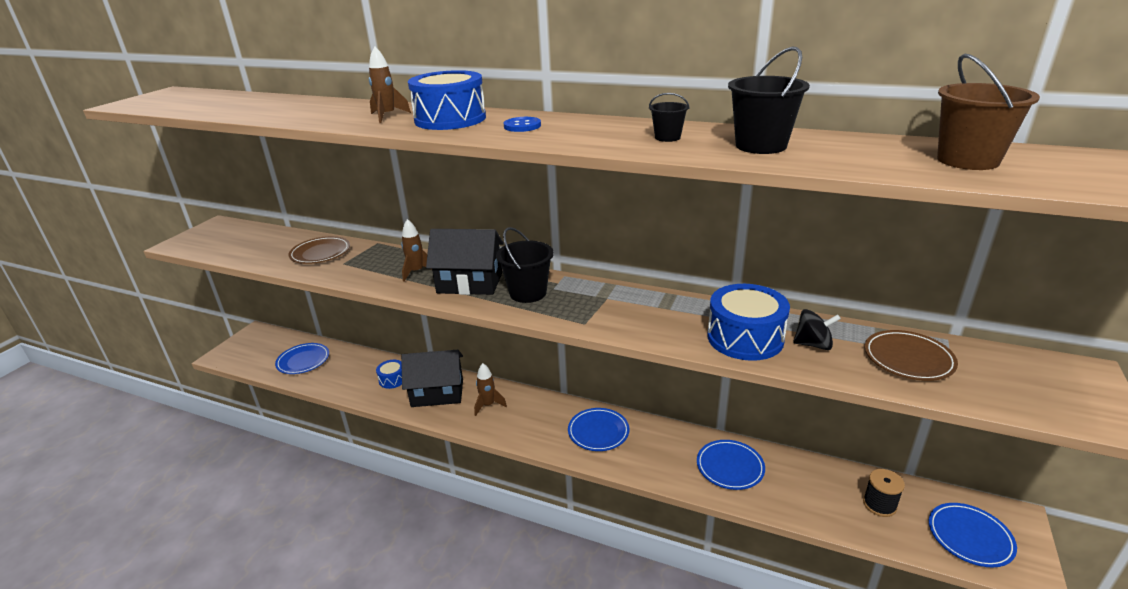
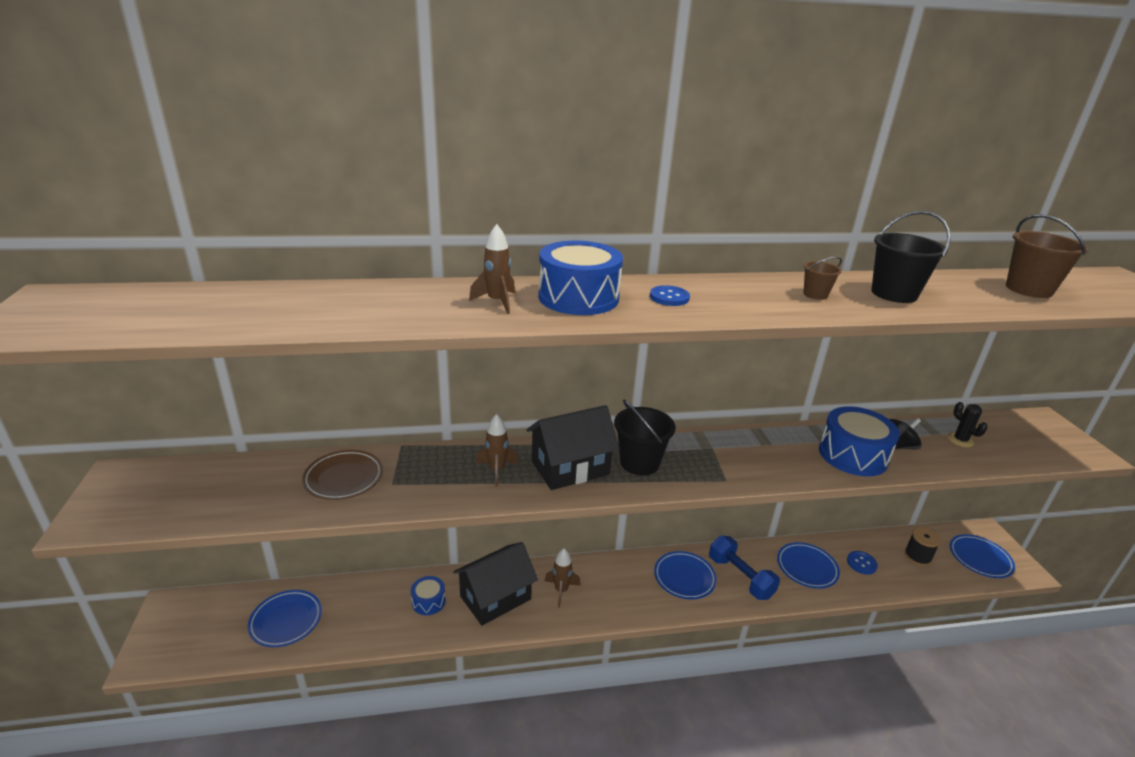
camera: 35 degrees left, 0 degrees up
black bucket [649,93,689,142] -> brown bucket [804,257,842,300]
brown plate [865,330,958,381] -> black cactus [948,402,987,447]
none -> blue dumbbell [709,536,780,600]
none -> blue button [847,551,878,575]

